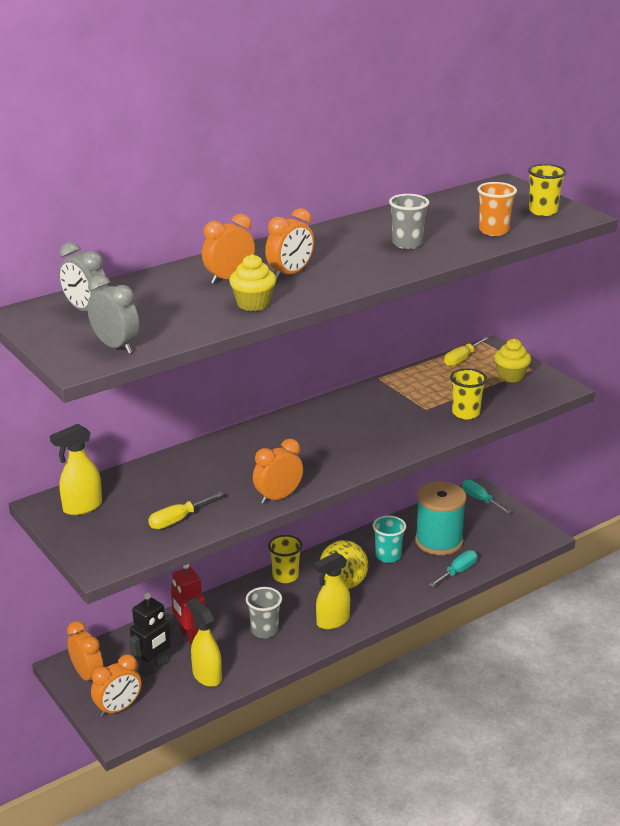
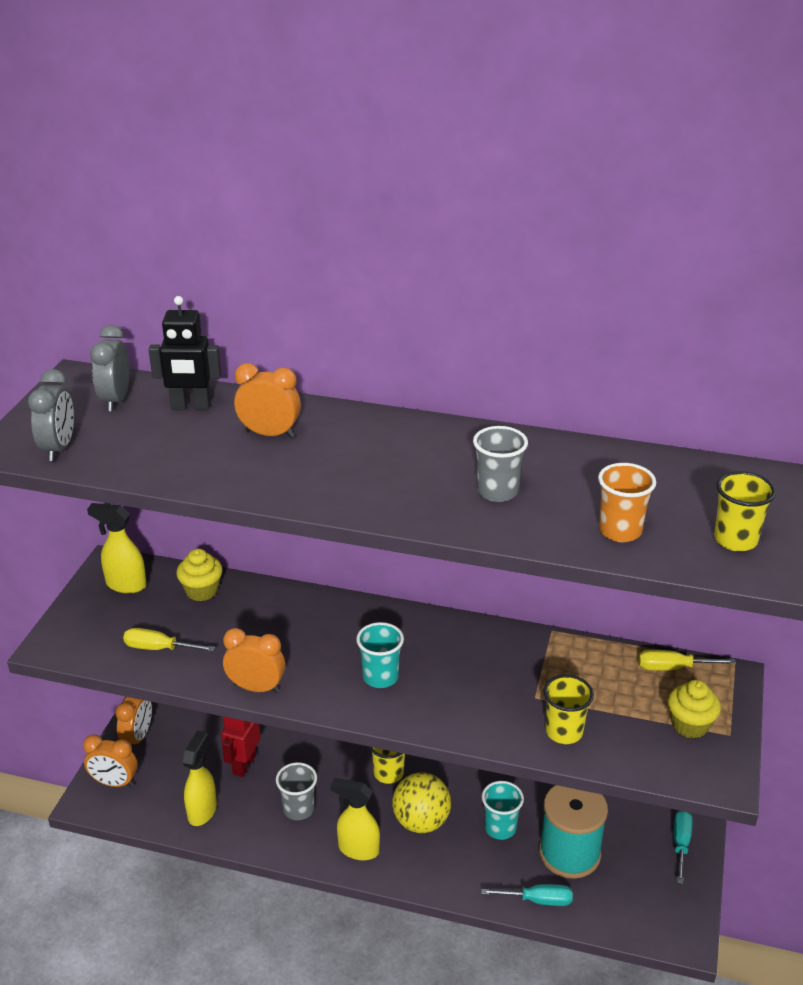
camera: 50 degrees right, 5 degrees up
black robot [129,592,174,677] -> black robot moved to [149,296,221,410]
yellow cupcake [229,254,276,311] -> yellow cupcake moved to [176,549,222,601]
orange clock [265,208,314,280] -> none
none -> turquoise cup [356,622,404,688]

